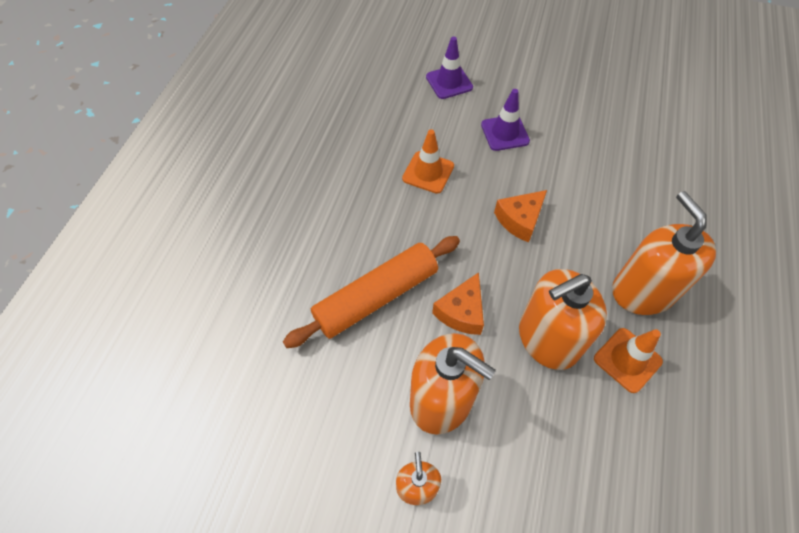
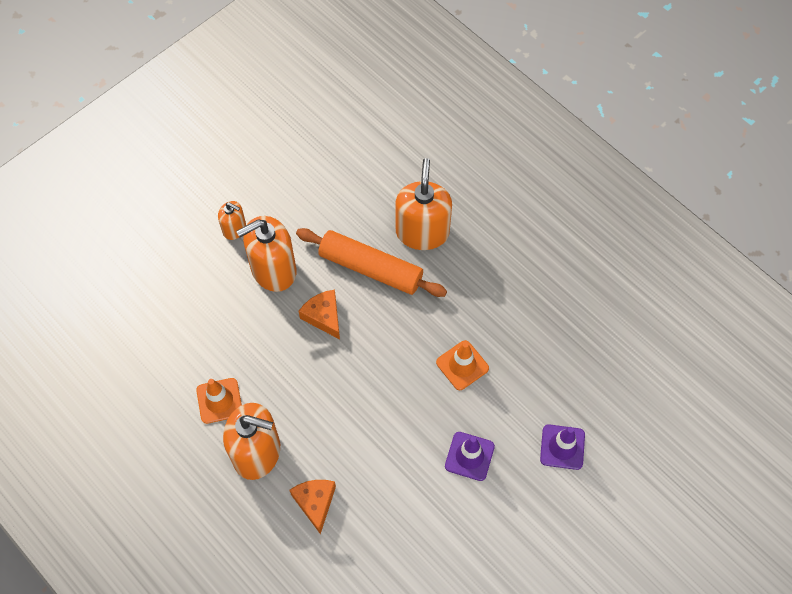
camera: 120 degrees right, 5 degrees up
orange rolling pin [283,236,460,348] -> orange rolling pin turned 60 degrees counterclockwise [296,228,447,297]
orange cheese [494,190,547,242] -> orange cheese moved to [289,480,336,535]
orange soap dispenser [519,269,607,370] -> orange soap dispenser moved to [396,158,452,250]

